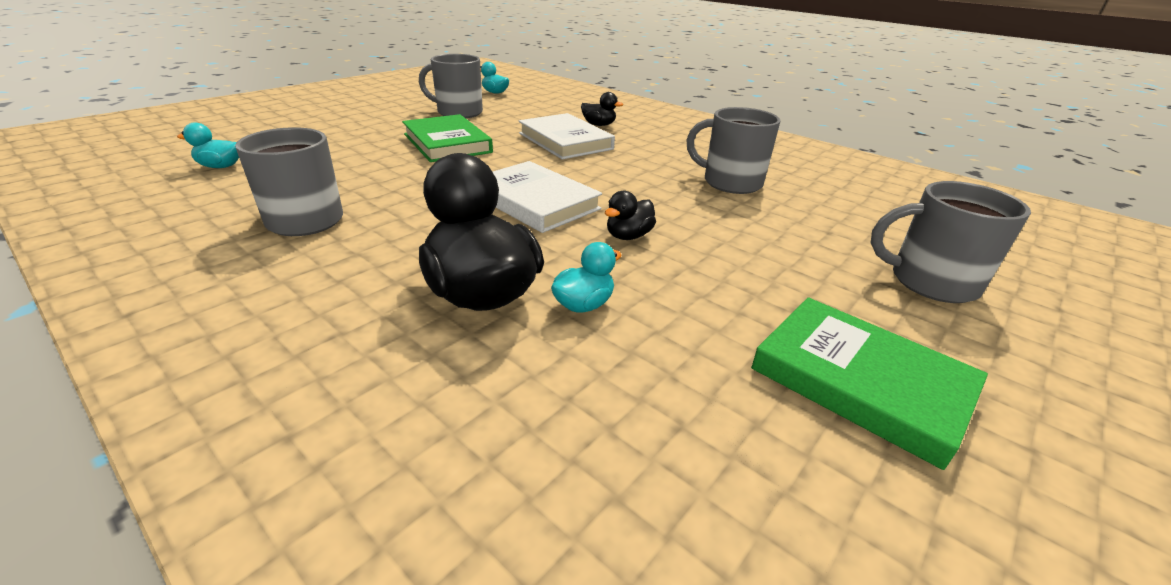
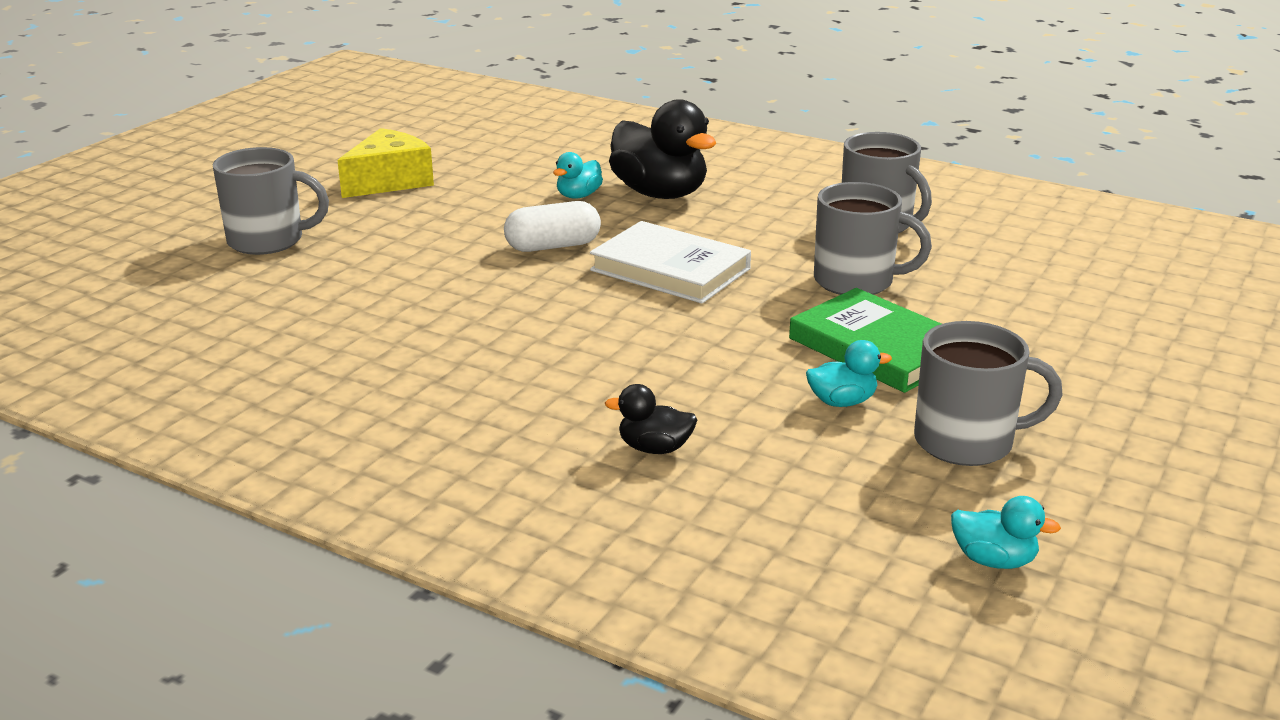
camera: 170 degrees right, 5 degrees down
turquoise duck [177,122,239,168] -> turquoise duck moved to [806,340,892,407]
white book [519,113,615,159] -> none
black duck [605,191,656,240] -> white capsule [504,201,601,252]
grey mug [687,107,781,194] -> grey mug moved to [814,182,932,295]
green book [751,298,988,470] -> yellow cheese [337,128,434,198]

